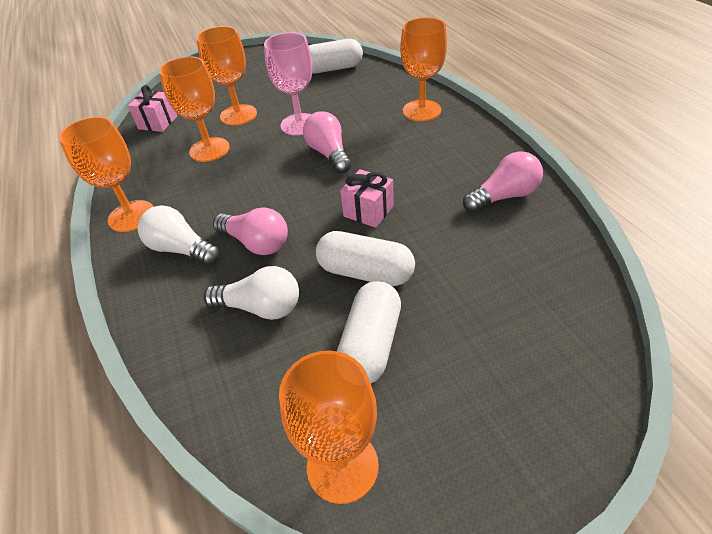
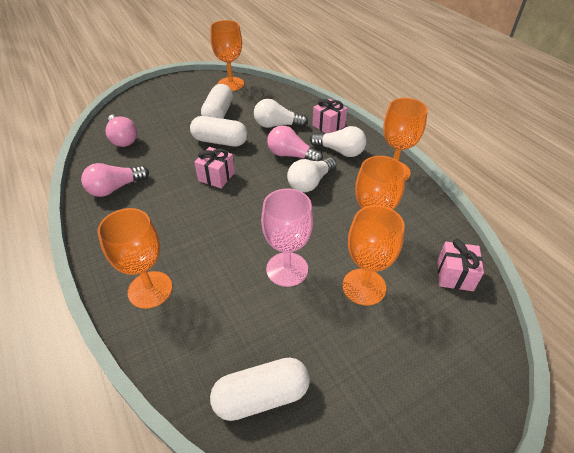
camera: 170 degrees right, 0 degrees up
pink light bulb [303,111,351,174] -> pink light bulb moved to [106,114,137,147]
none -> white light bulb [287,157,337,192]
none -> pink gift [312,99,347,133]

